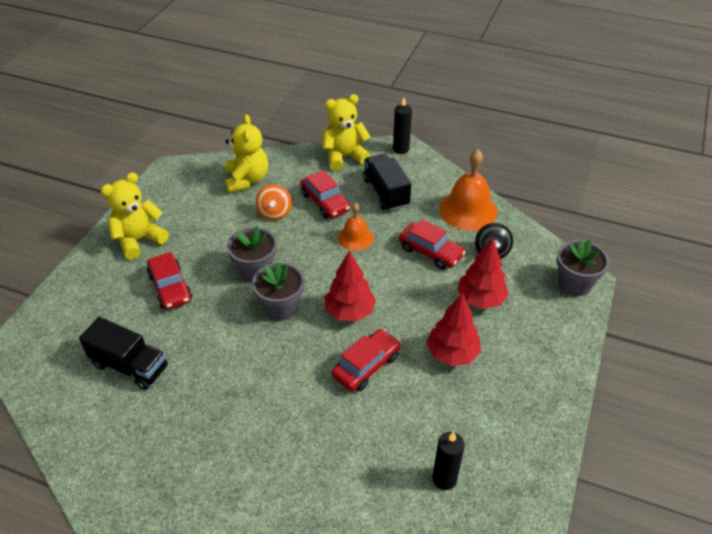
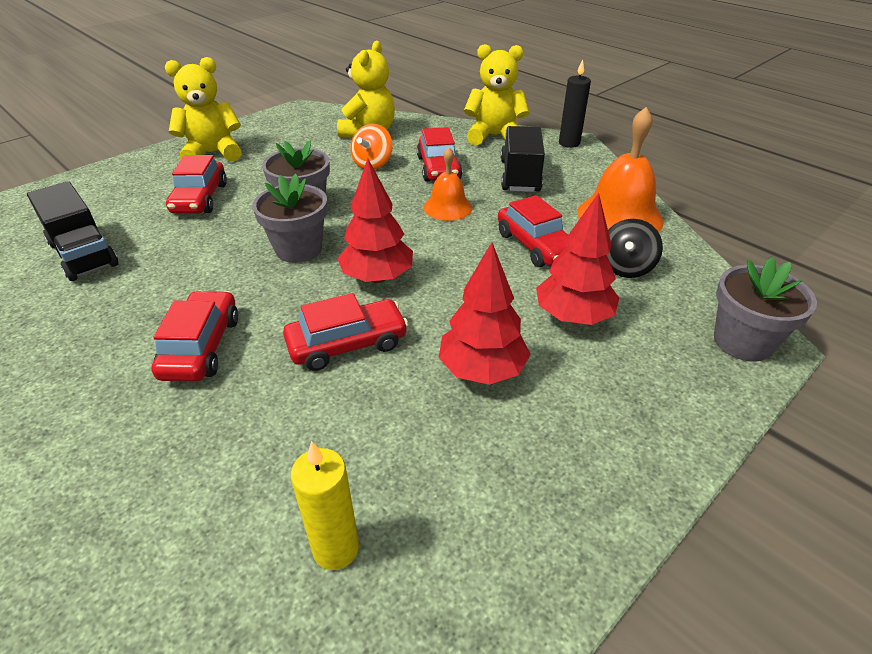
camera: 25 degrees right, 5 degrees down
black candle [432,431,465,490] -> yellow candle [291,441,359,570]
none -> red car [151,290,238,382]

